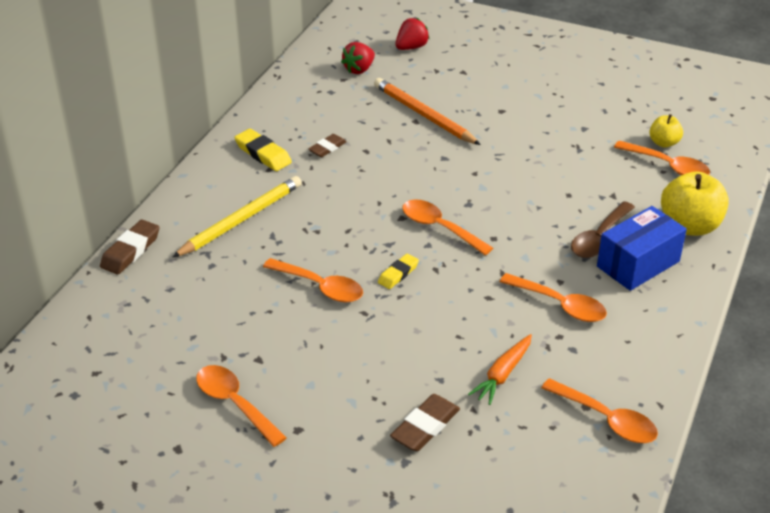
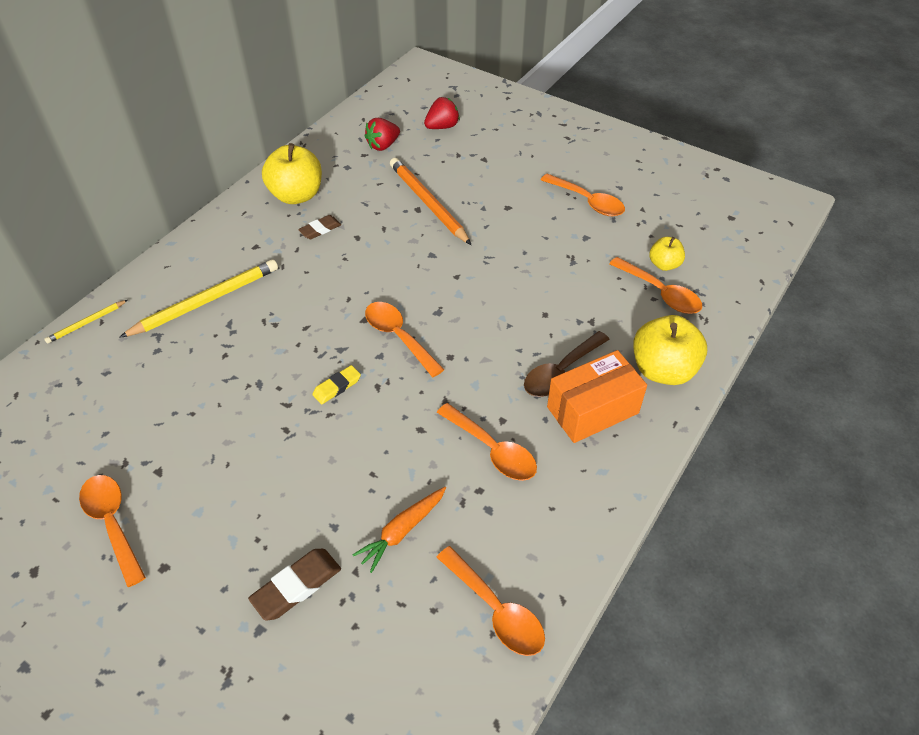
camera: 10 degrees right, 10 degrees up
brown eraser [100,219,160,275] -> yellow pencil [44,300,128,344]
yellow eraser [234,129,292,171] -> none
orange spoon [263,258,363,302] -> orange spoon moved to [541,174,625,216]
blue box [597,206,687,291] -> orange box [547,350,647,443]
none -> yellow apple [262,143,322,204]

